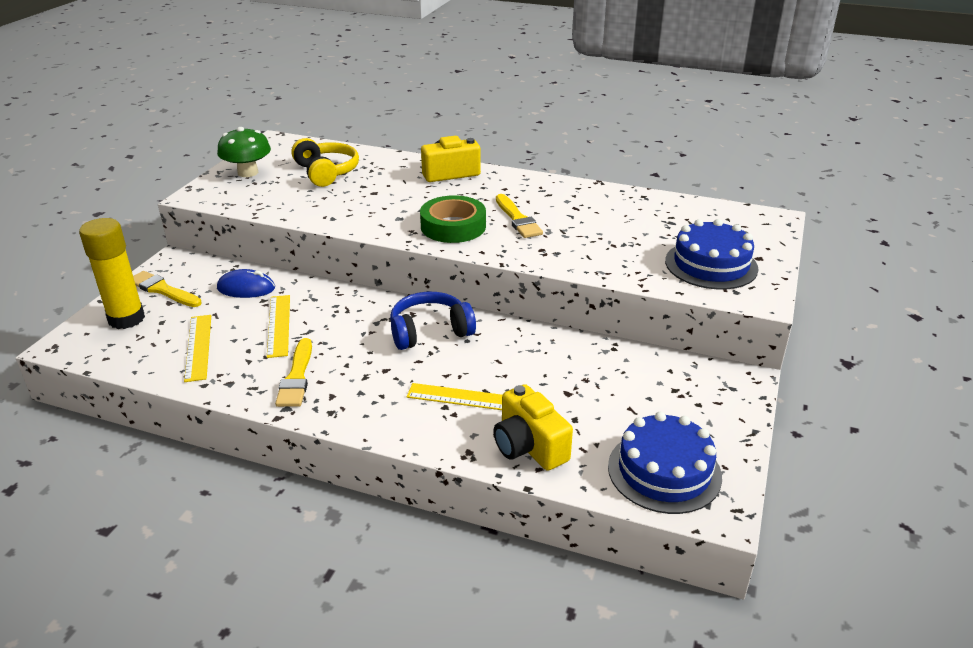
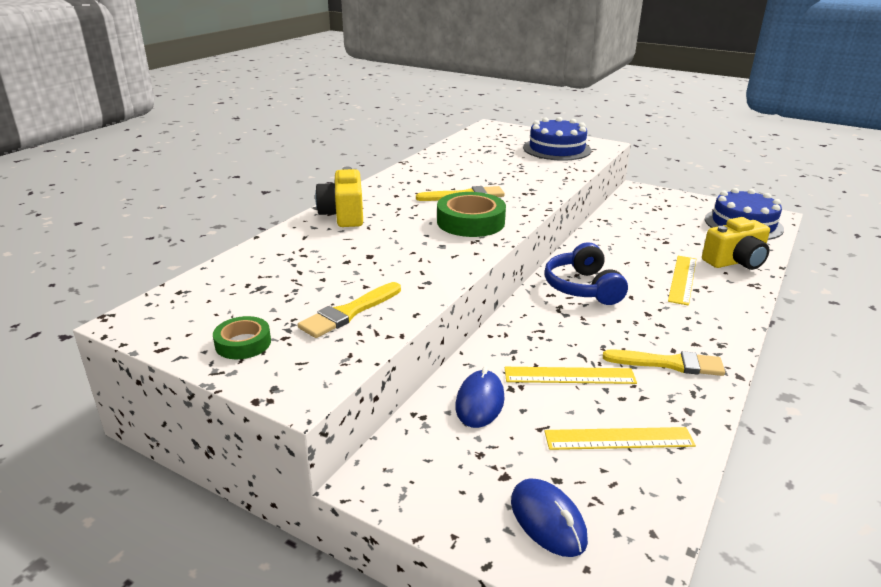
camera: 80 degrees left, 5 degrees down
yellow glue stick [79,218,145,329] -> blue mouse [511,478,588,557]
yellow brush [133,271,202,307] -> yellow brush moved to [298,282,401,338]
green mushroom [217,127,271,177] -> green tape [213,316,271,359]
yellow headphones [291,138,359,187] -> none

